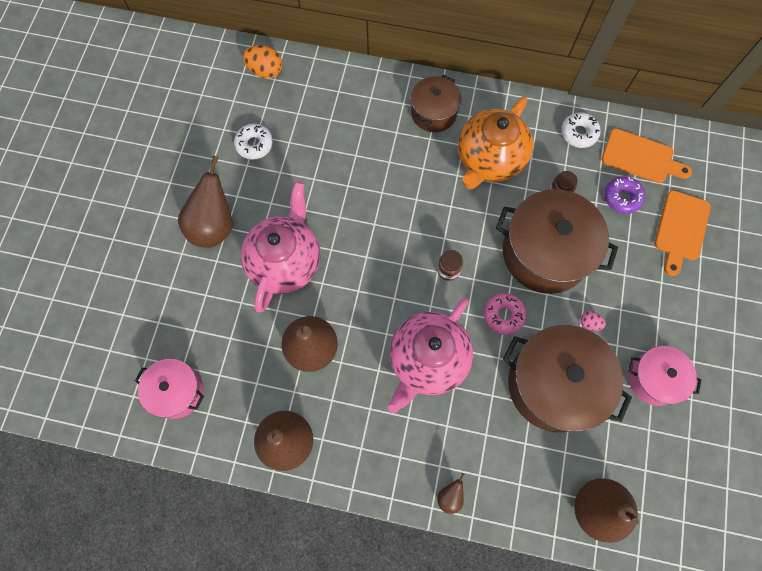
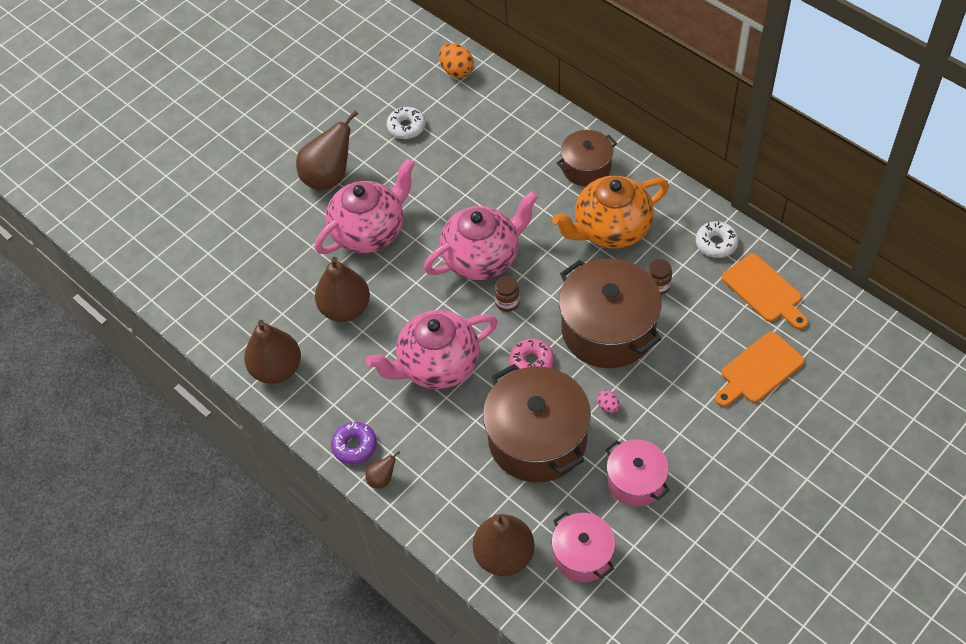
camera: 35 degrees right, 15 degrees down
pink pot [135,359,204,419] -> pink pot moved to [552,512,616,582]
purple donut [604,176,645,214] -> purple donut moved to [331,422,377,464]
none -> pink teapot [424,191,538,280]

